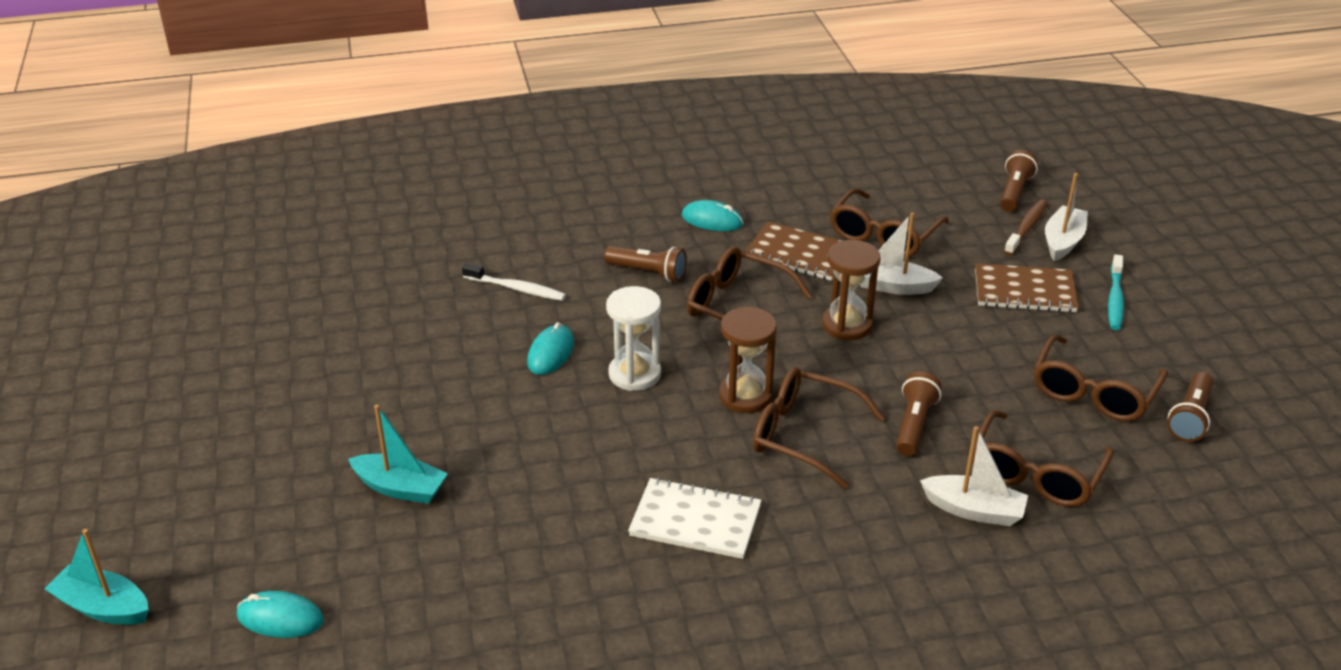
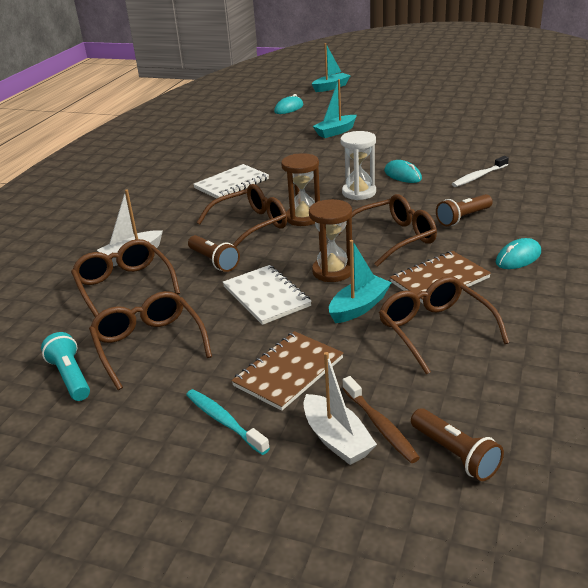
camera: 125 degrees right, 5 degrees down
white boat [860,213,943,295] -> turquoise boat [329,240,392,323]
brown flashlight [1167,372,1214,442] -> turquoise flashlight [41,332,90,401]
none -> white notebook [223,265,312,325]

